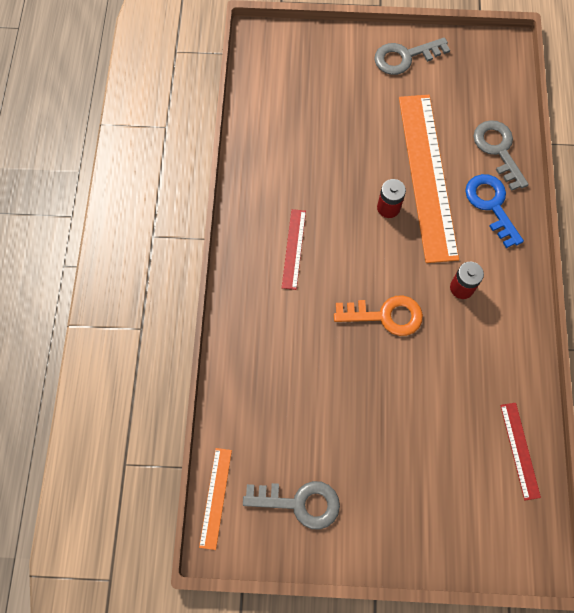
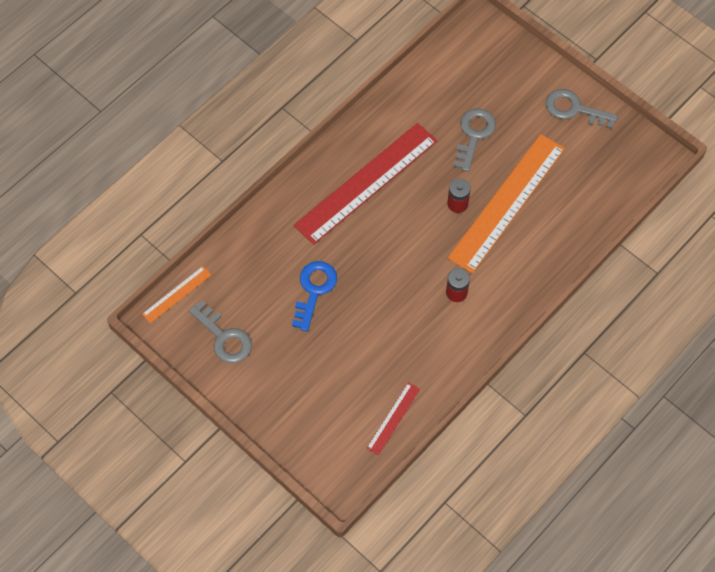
camera: 40 degrees right, 5 degrees down
red ruler [282,209,306,290] -> red ruler [294,123,437,245], size x2.25
orange key [334,296,423,336] -> none
blue key [465,174,524,248] -> blue key moved to [292,261,337,331]
grey key [474,120,529,191] -> grey key moved to [454,108,496,172]

